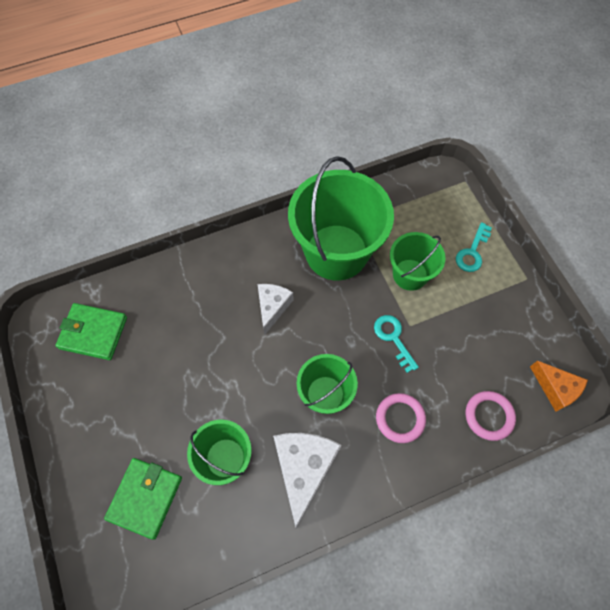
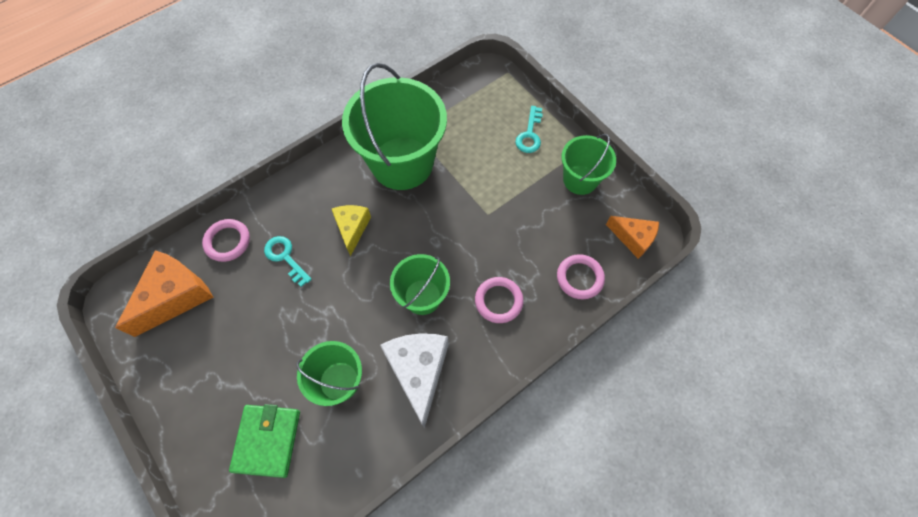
camera: 15 degrees left, 0 degrees up
green wallet [55,303,127,360] -> orange cheese [115,250,213,337]
white cheese [258,284,294,335] -> yellow cheese [332,205,371,256]
turquoise key [374,315,419,373] -> turquoise key moved to [264,236,312,287]
green bucket [390,232,445,291] -> green bucket moved to [561,134,616,195]
none -> pink ring [202,219,250,262]

